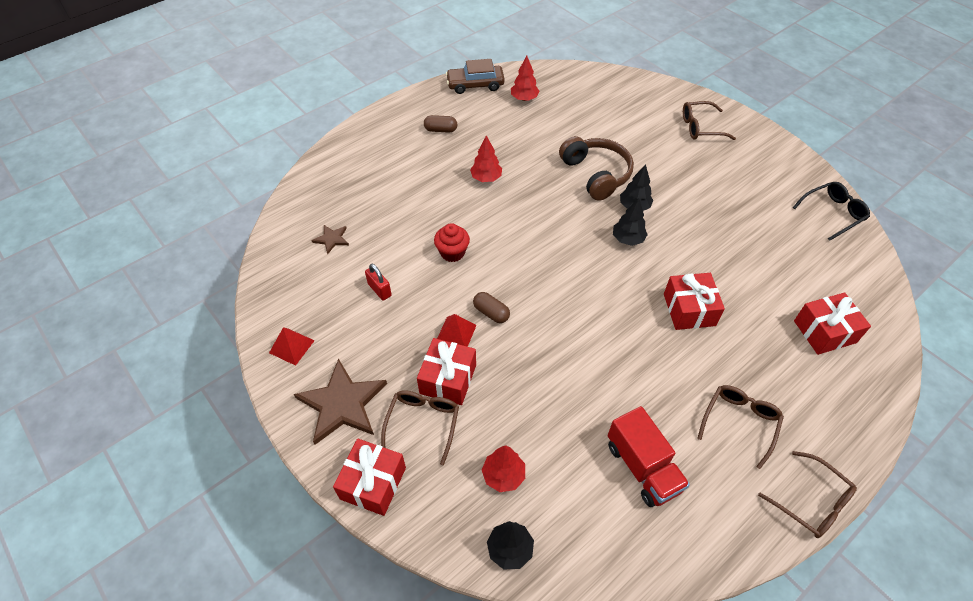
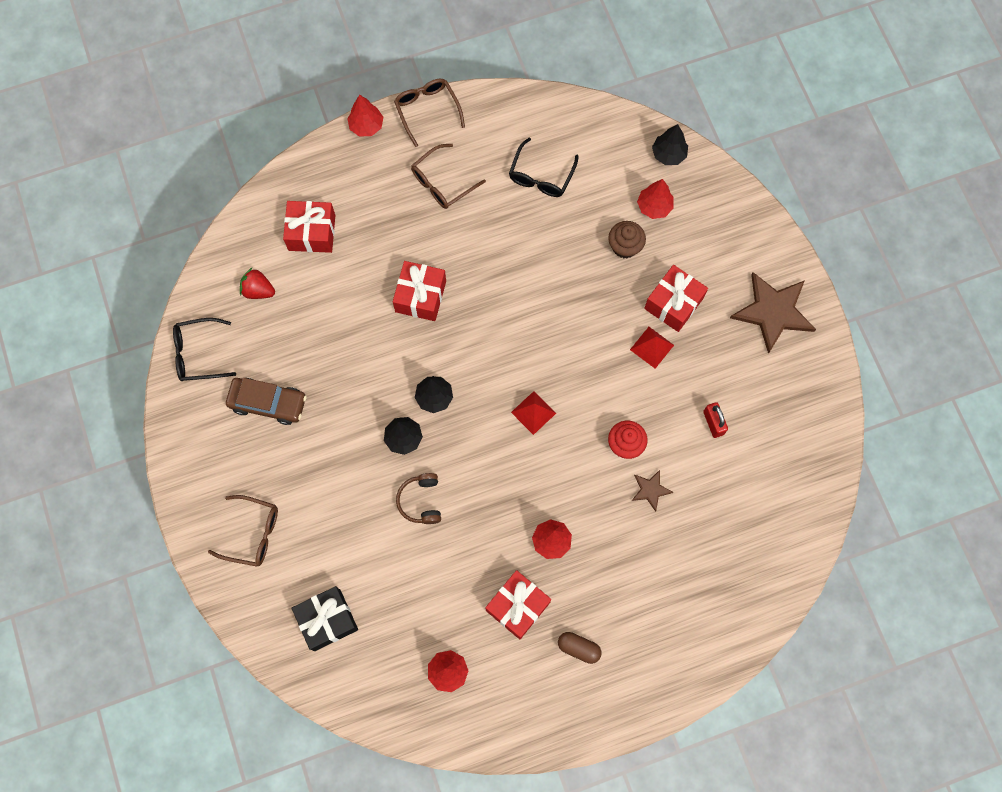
camera: 160 degrees left, 20 degrees up
red pyramid [269,327,315,366] -> red pyramid moved to [511,391,556,435]
brown star [312,225,349,255] -> brown star moved to [632,470,673,512]
red gift [333,439,406,516] -> red gift moved to [486,570,551,639]
brown glasses [381,390,459,465] -> none
brown car [446,59,505,94] -> brown car moved to [226,378,307,425]
brown capsule [473,292,510,323] -> none
brown headphones [559,136,634,201] -> brown headphones [396,473,441,524], size x0.57
red truck [608,406,690,507] -> black glasses [509,138,579,197]
none -> red strawberry [240,268,275,299]
none -> black gift [292,586,358,651]
none -> red tree [347,94,383,137]
none -> brown cupcake [608,221,646,258]

